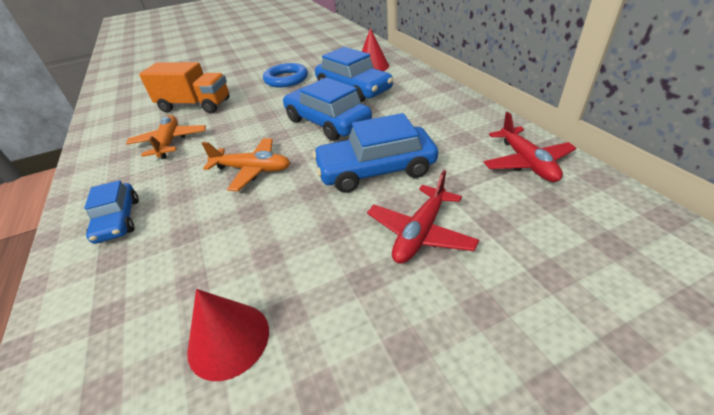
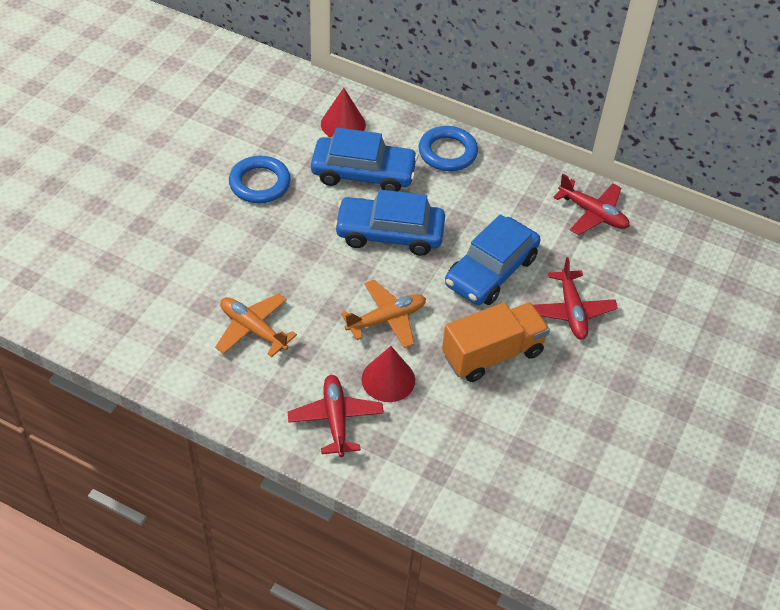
camera: 45 degrees left, 10 degrees up
blue car [84,180,139,244] -> red plane [287,375,384,457]
orange truck [139,62,229,114] -> orange truck moved to [442,303,550,382]
red cone [187,289,269,381] -> red cone moved to [362,346,415,402]
none -> blue ring [419,126,478,171]

